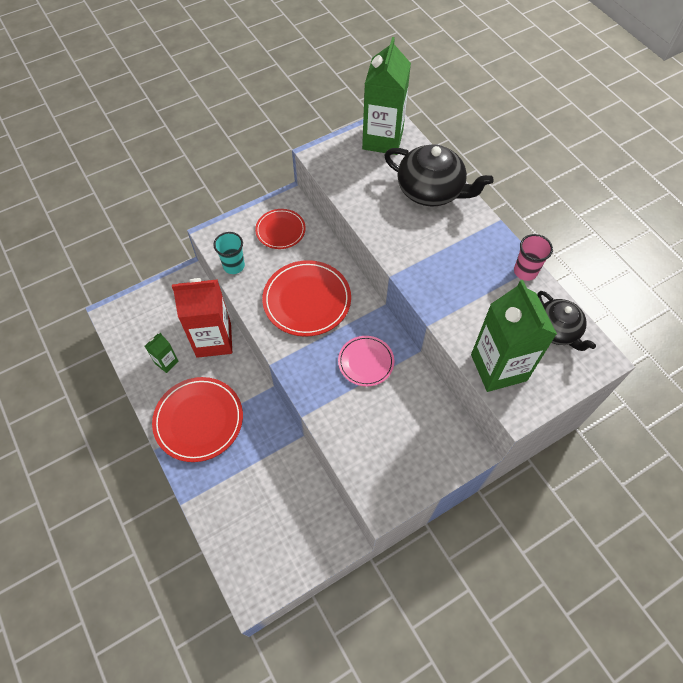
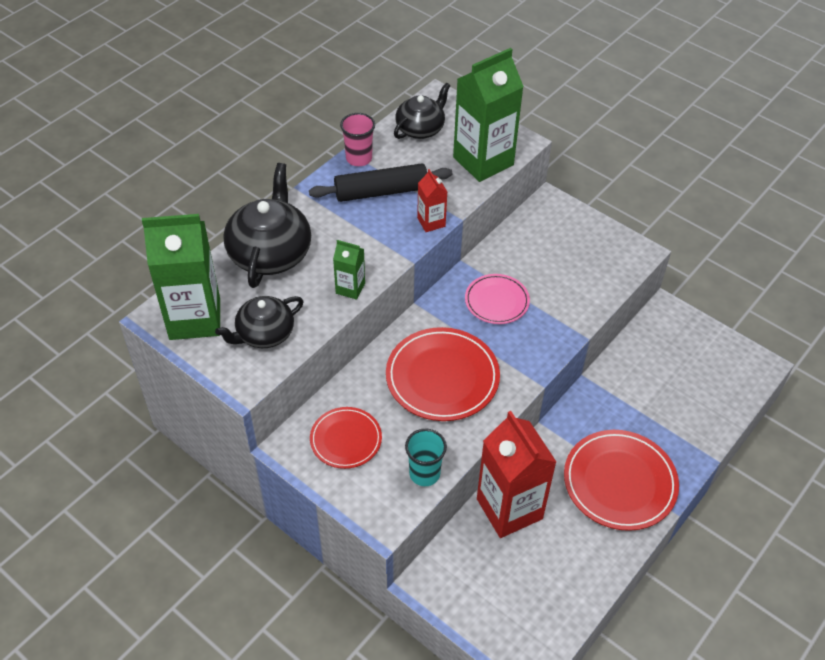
camera: 110 degrees left, 10 degrees down
green carton [145,333,179,373] -> green carton moved to [333,240,365,300]
none -> black teapot [215,296,304,348]
none -> black rolling pin [309,163,452,202]
none -> red carton [417,169,447,232]

